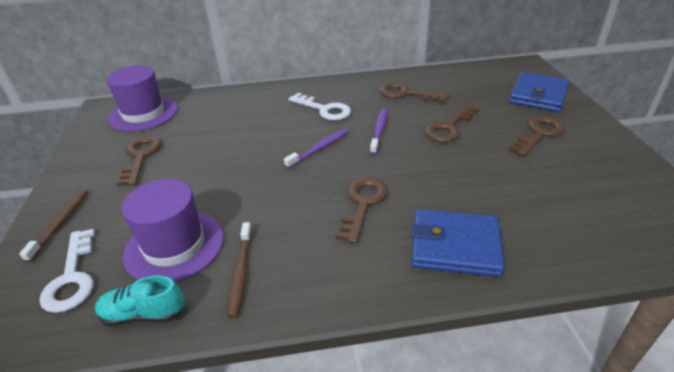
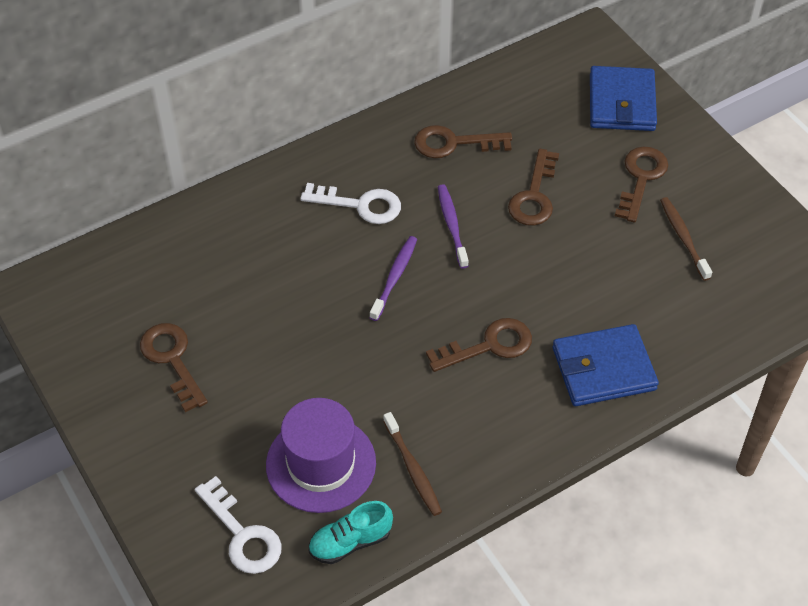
camera: 25 degrees left, 15 degrees up
brown toothbrush [19,190,88,262] -> brown toothbrush moved to [660,197,712,281]
purple hat [106,65,178,132] -> none
brown key [336,178,388,244] -> brown key turned 75 degrees clockwise [426,318,532,372]

